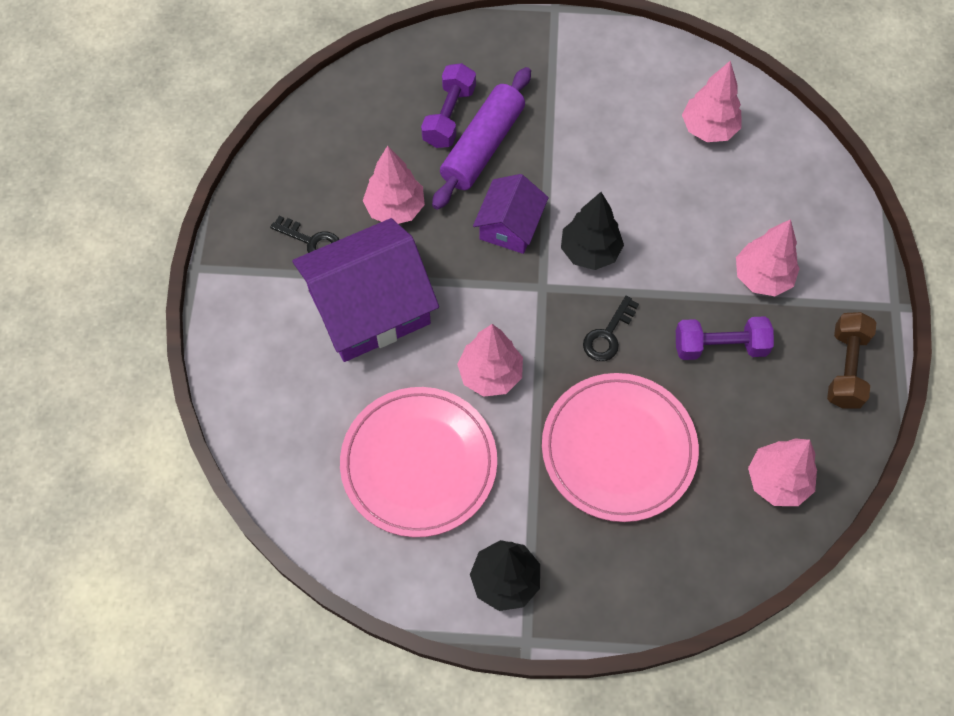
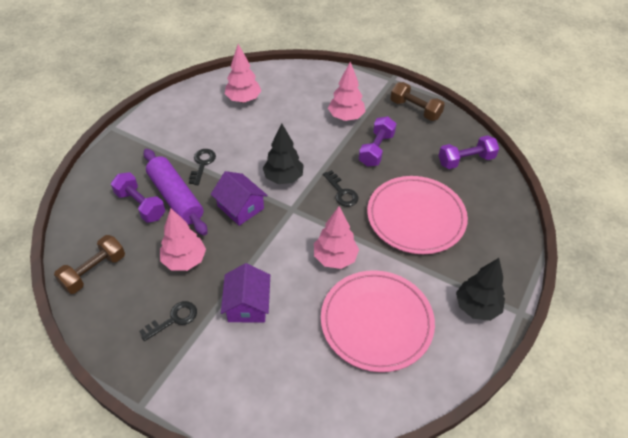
camera: 65 degrees left, 15 degrees down
purple house [292,218,439,362] -> purple house [221,263,270,322], size x0.55
pink tree [748,438,817,506] -> purple dumbbell [438,135,499,169]
none -> brown dumbbell [54,235,125,294]
none -> black key [189,149,216,185]

